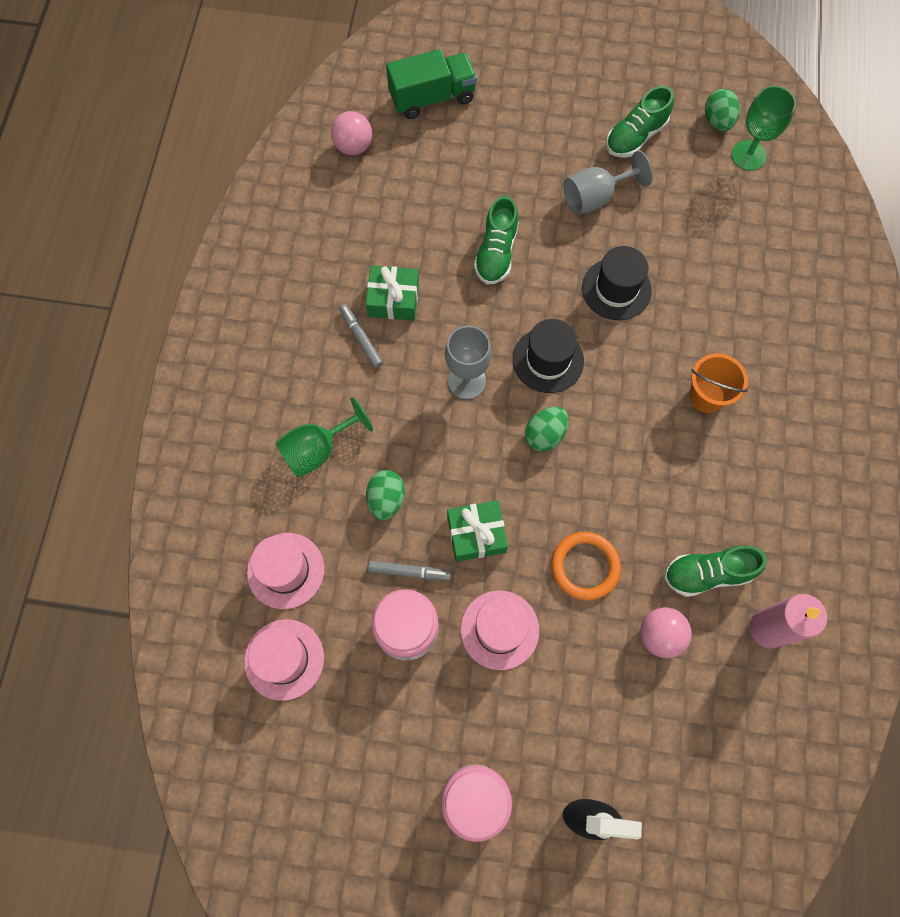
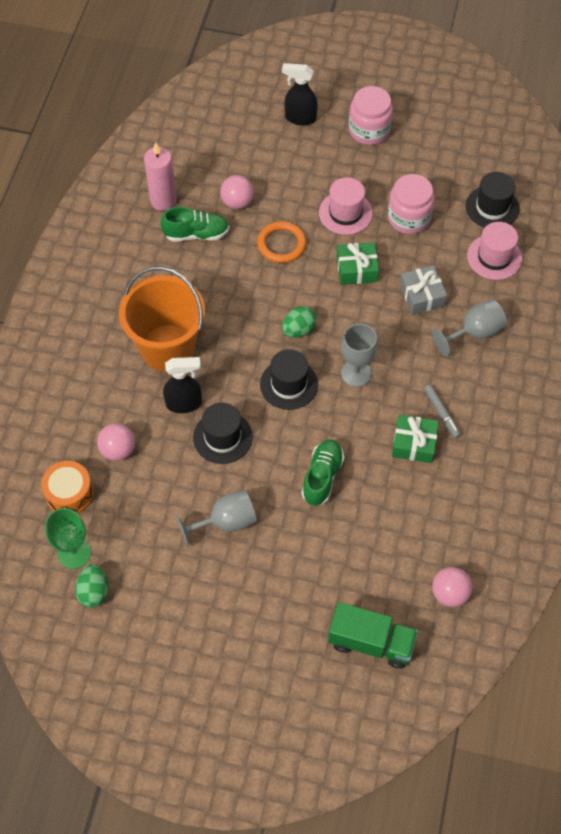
camera: 175 degrees left, 10 degrees down
pink hat [244,619,324,701] -> black hat [466,172,520,228]
green goblet [275,397,373,478] -> grey goblet [432,299,507,357]
green egg [366,470,405,521] -> grey gift [400,265,447,315]
grey marker [368,561,451,581] -> none
green truck [386,49,477,119] -> green truck turned 150 degrees counterclockwise [328,602,418,669]
green shoe [606,86,674,158] -> none
orange bucket [689,353,748,413] -> orange bucket [119,266,205,371], size x1.93
none -> orange drum [41,461,94,514]
none -> pink ball [97,423,135,461]
none -> black spray bottle [163,357,202,413]

